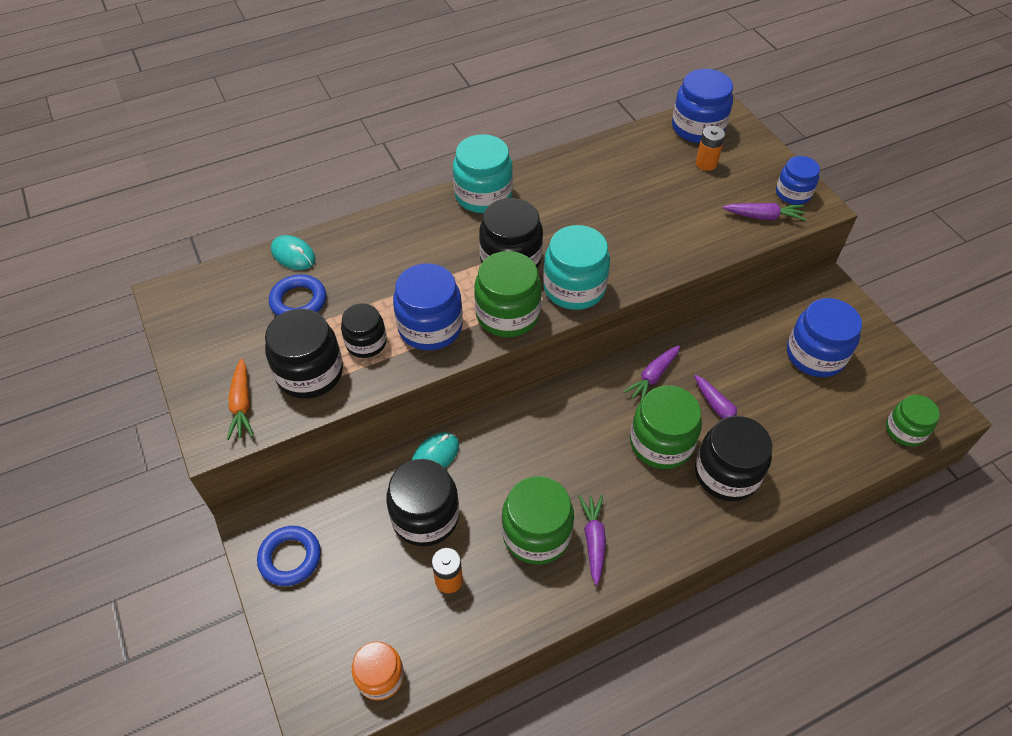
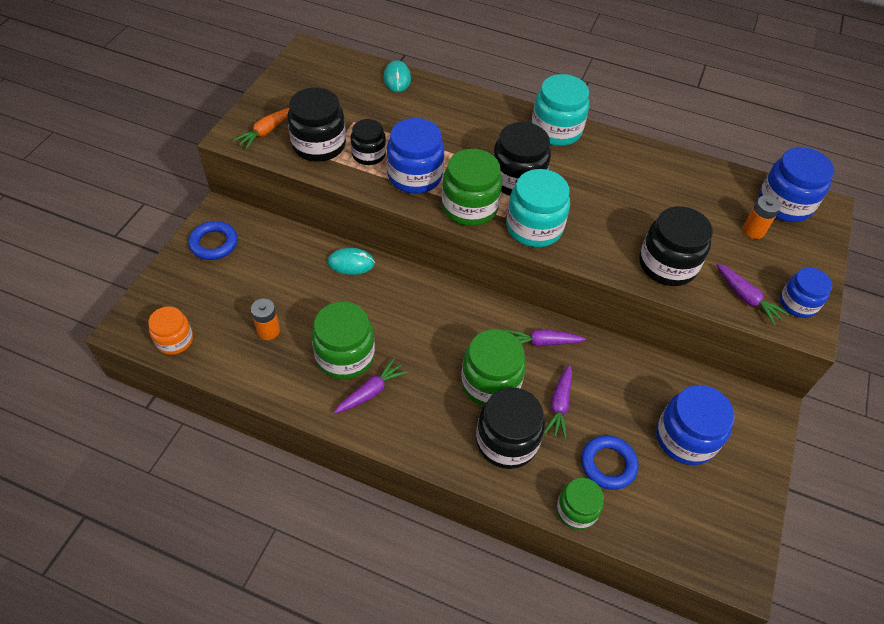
camera: 45 degrees right, 0 degrees up
blue ring [269,274,326,316] -> blue ring moved to [581,435,638,490]
black jar [386,459,459,547] -> black jar moved to [639,206,713,286]
green jar [886,395,940,446] -> green jar moved to [557,478,604,530]

